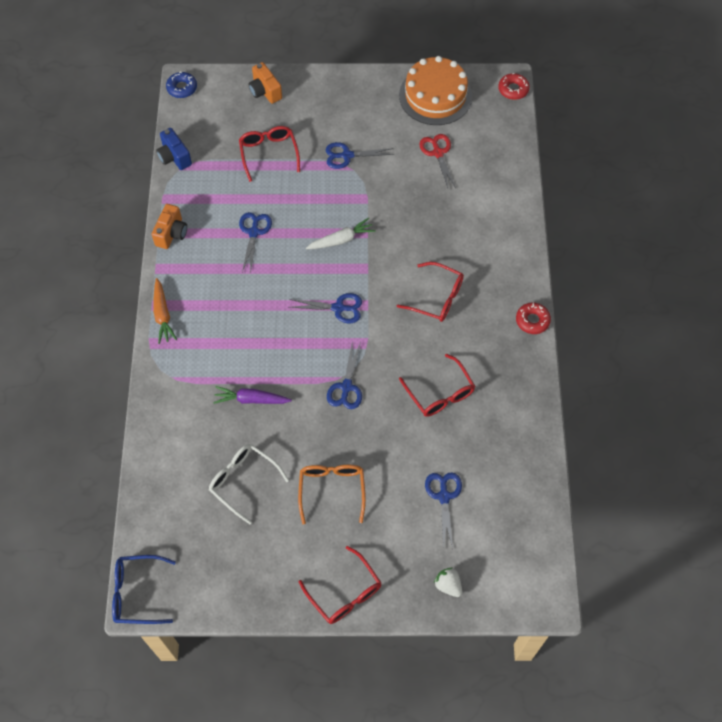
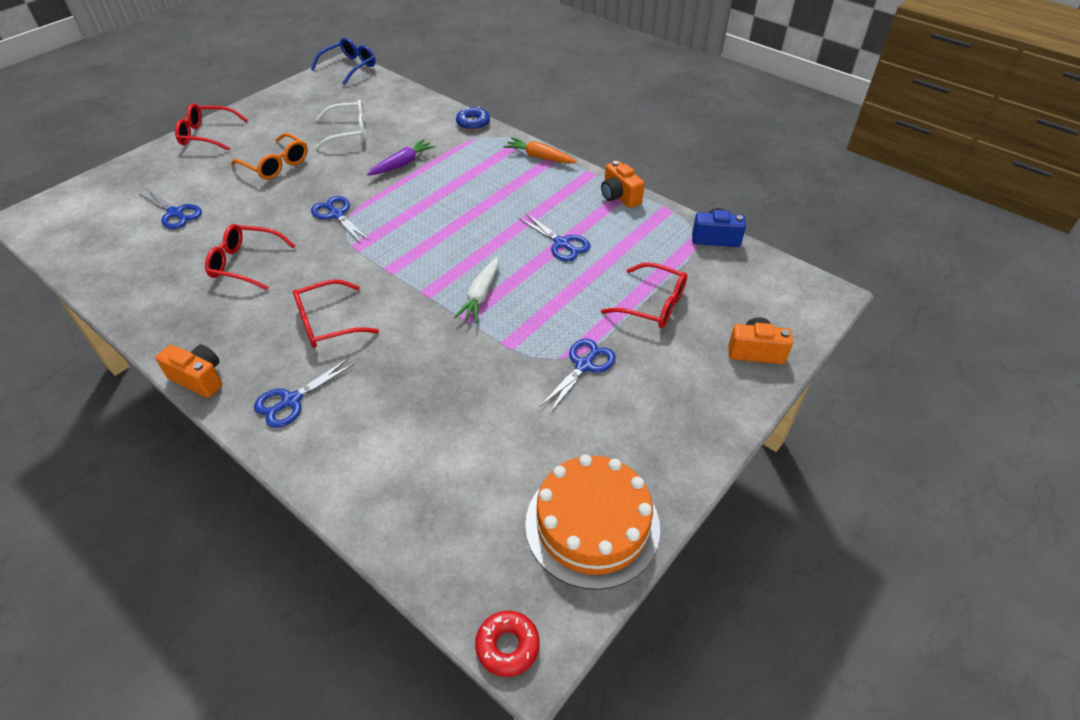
camera: 130 degrees right, 15 degrees down
blue donut [166,71,197,98] -> blue donut moved to [456,107,490,130]
blue scissors [289,293,362,323] -> blue scissors moved to [254,358,355,428]
red scissors [419,134,456,190] -> none
white strawberry [434,568,462,597] -> none
red donut [516,303,551,334] -> orange camera [156,345,222,398]

